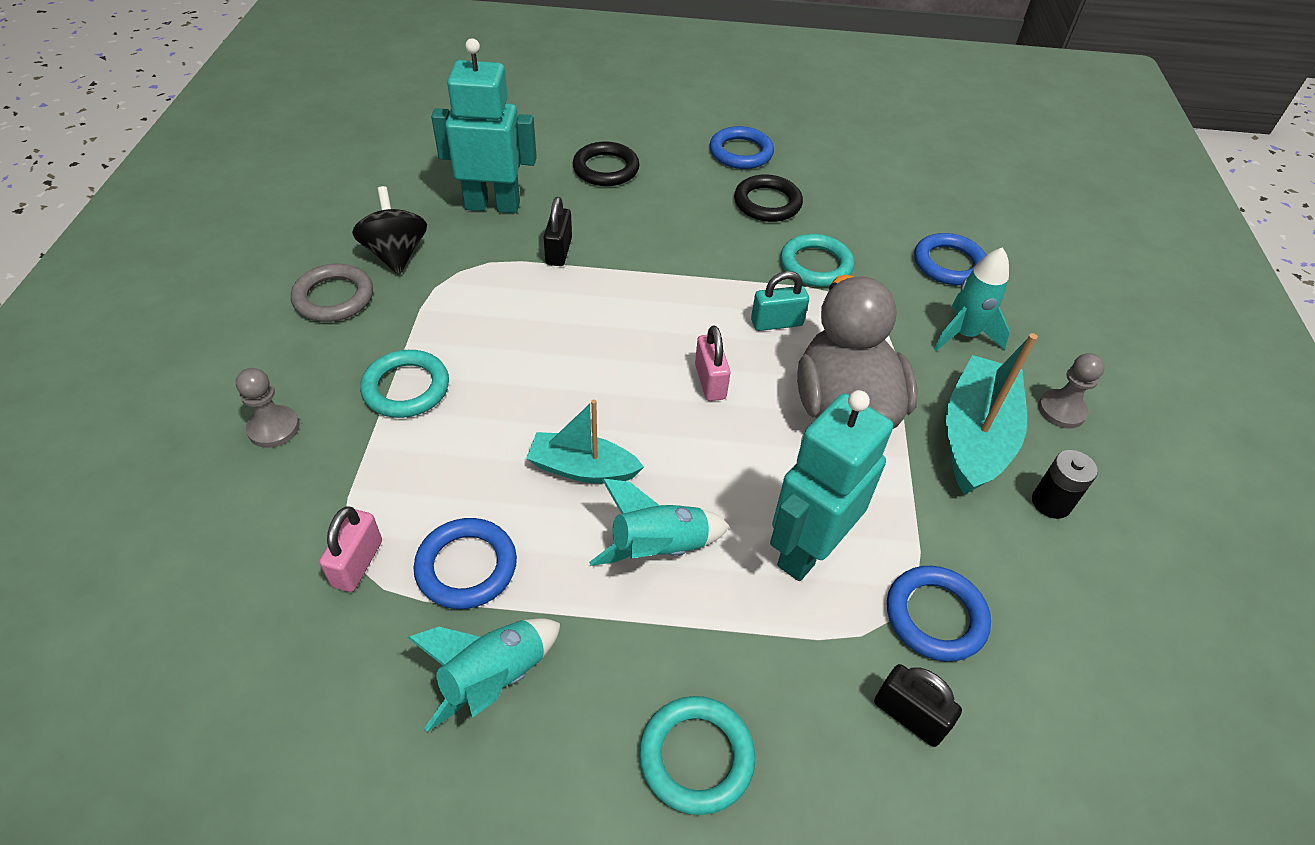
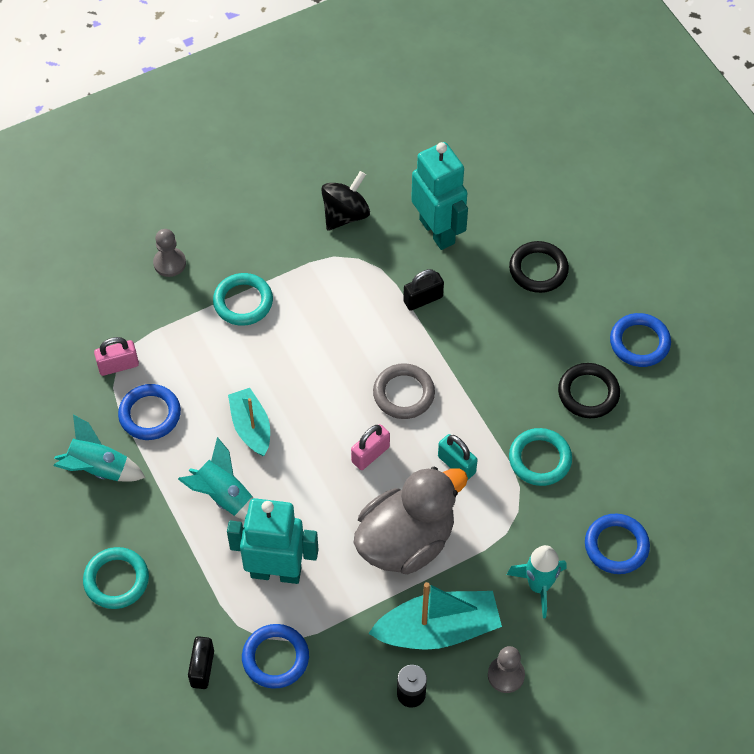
camera: 60 degrees right, 10 degrees up
grey ring [291,264,373,322] -> grey ring moved to [373,363,435,419]

